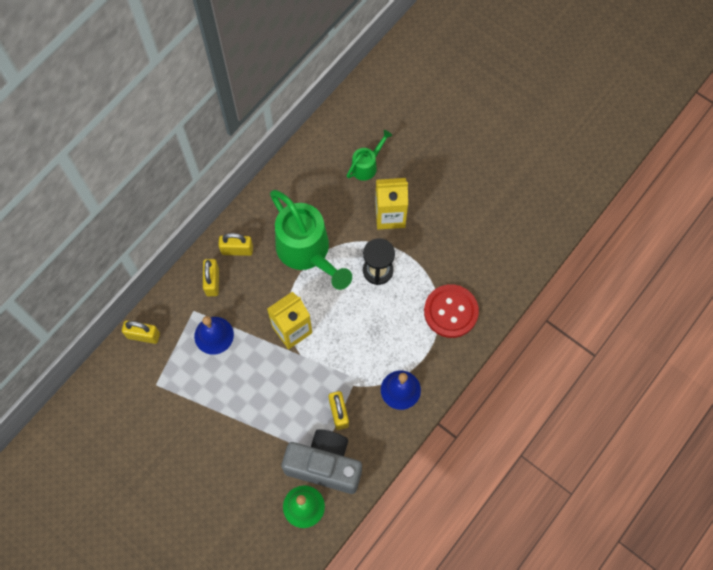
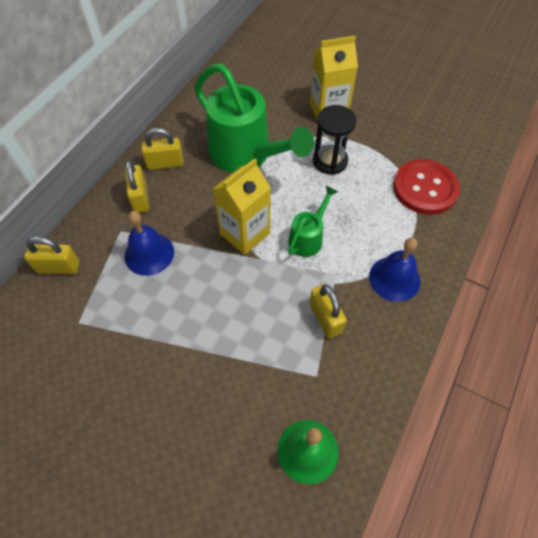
camera: 10 degrees left, 10 degrees down
grey camera [282,429,362,494] -> none
green watering can [347,130,392,181] -> green watering can moved to [288,186,338,257]

